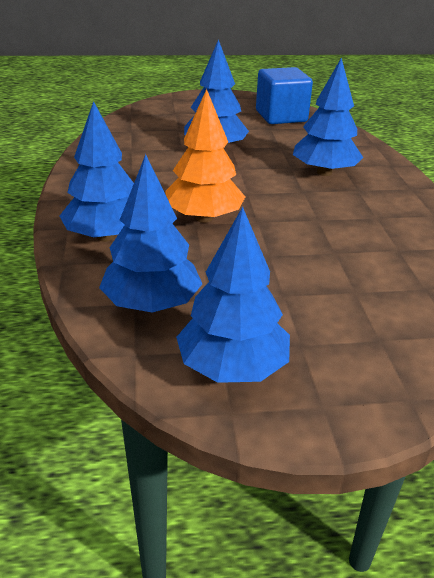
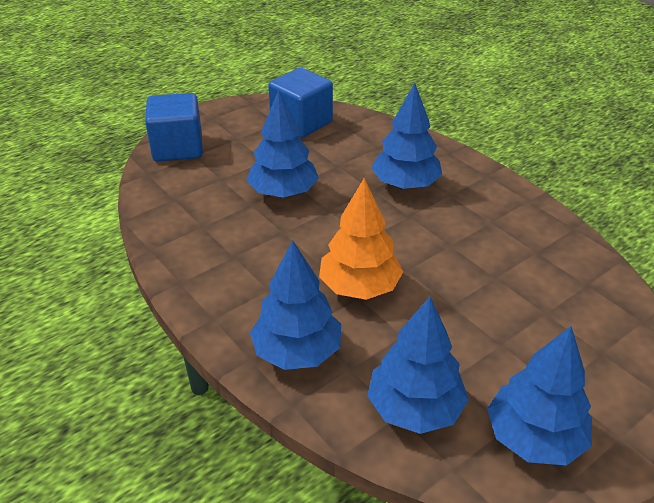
camera: 30 degrees left, 5 degrees up
none -> blue cube [145,93,203,162]

